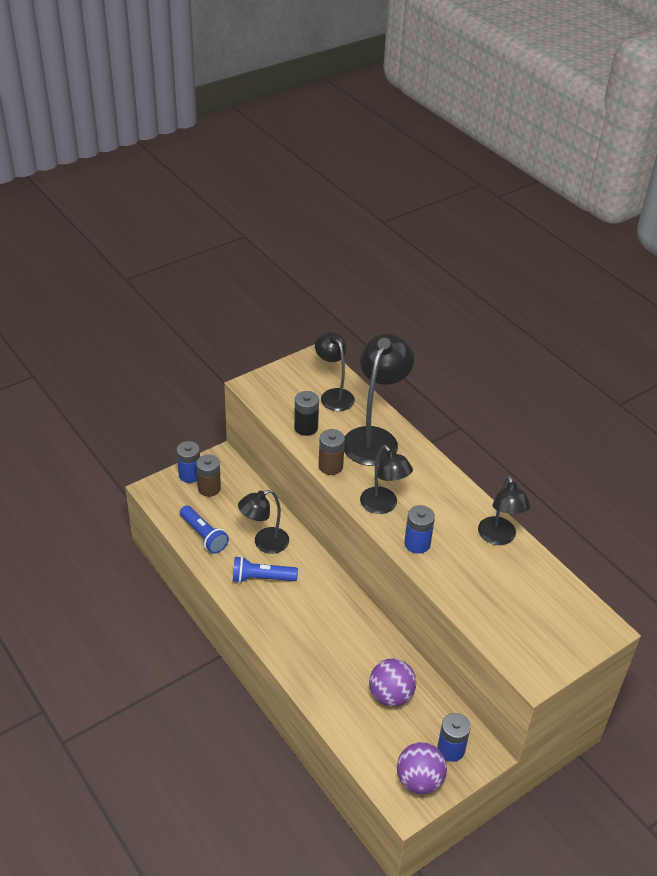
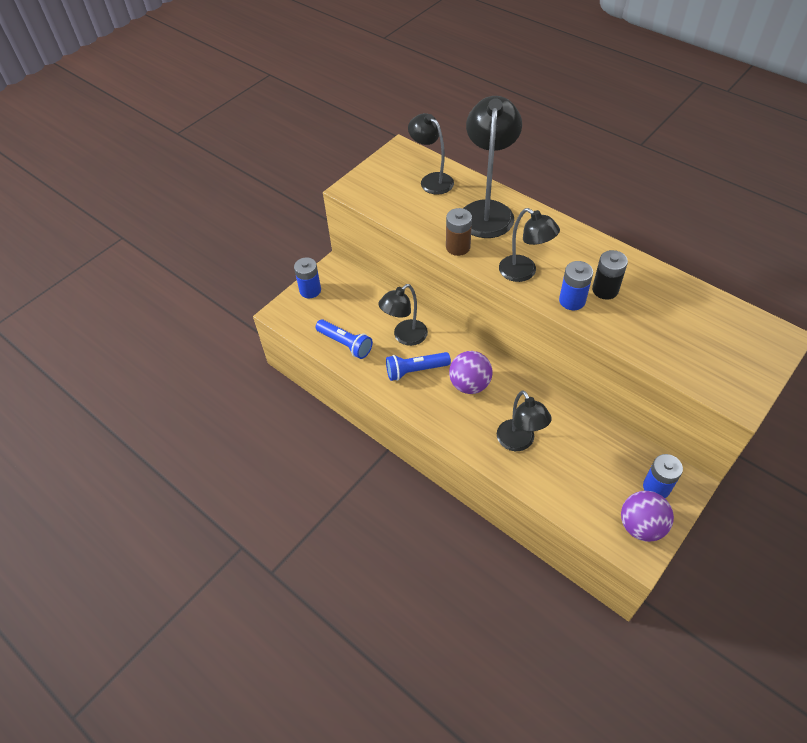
camera: 10 degrees left, 10 degrees up
brown battery [196,454,221,497] -> none
black battery [294,391,319,436] -> black battery moved to [592,250,628,300]
purple ball [369,658,416,707] -> purple ball moved to [449,351,493,394]
black lamp [478,475,530,545] -> black lamp moved to [497,390,552,451]

